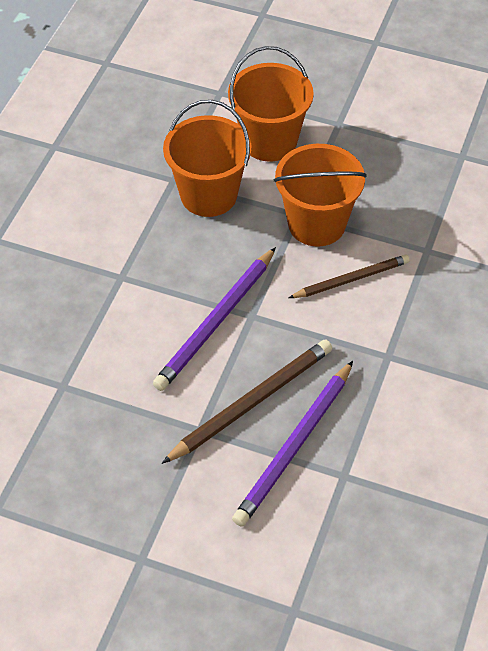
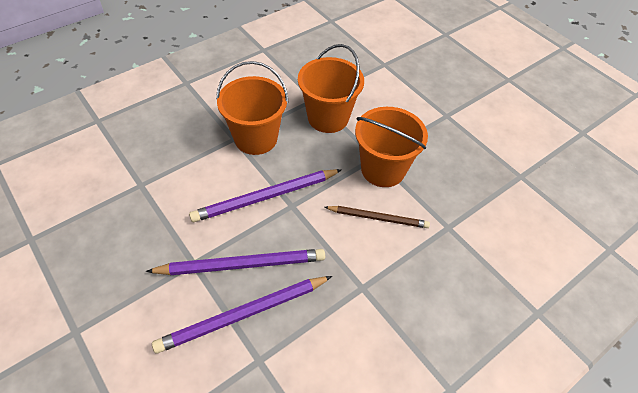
camera: 30 degrees right, 0 degrees up
brown pencil [162,340,333,464] -> purple pencil [146,249,325,275]
orange bucket [228,46,314,162] -> orange bucket moved to [216,61,289,155]

